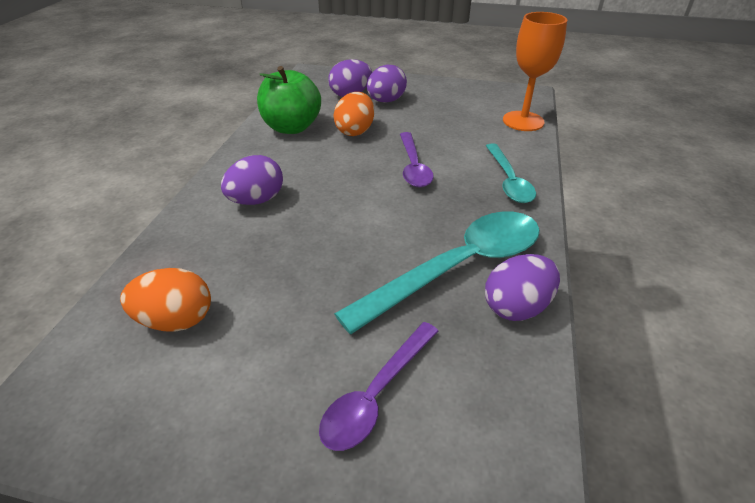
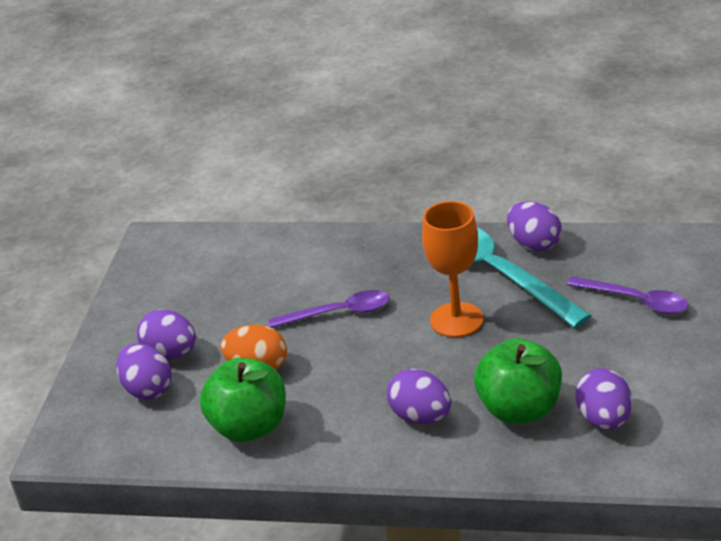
camera: 90 degrees left, 5 degrees down
orange egg [120,268,211,332] -> purple egg [576,368,632,430]
turquoise spoon [486,143,536,203] -> none
orange goblet [503,12,567,131] -> orange goblet moved to [422,201,483,338]
none -> green apple [474,339,562,424]

